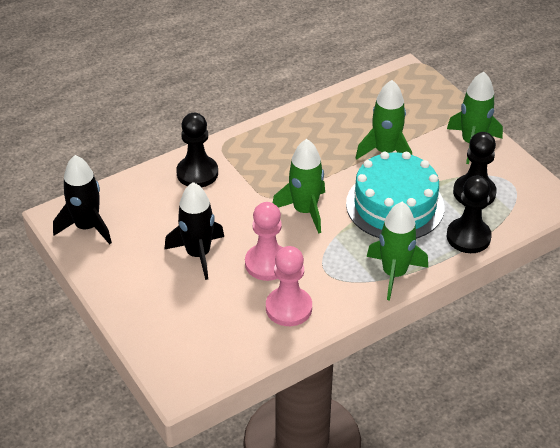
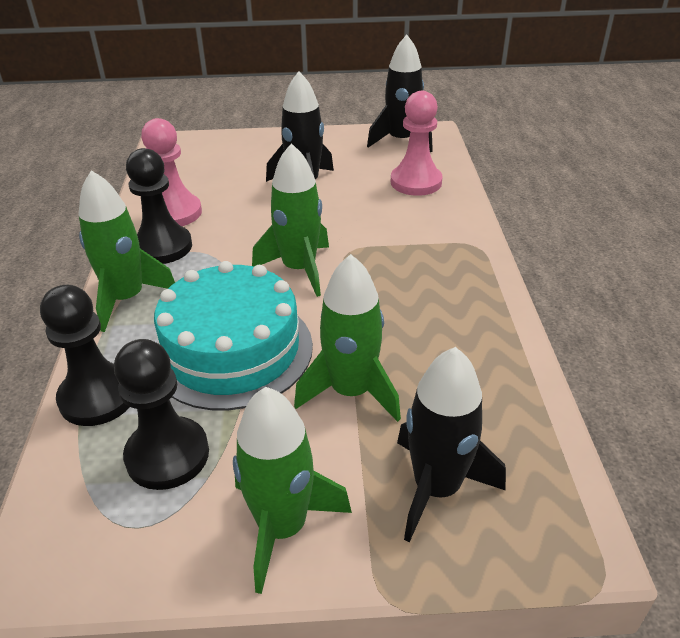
camera: 120 degrees right, 5 degrees down
black pawn [176,113,218,187] -> black pawn moved to [126,148,192,264]
pink pawn [245,202,283,281] -> pink pawn moved to [391,91,443,196]
none -> black rocket [397,347,506,542]

